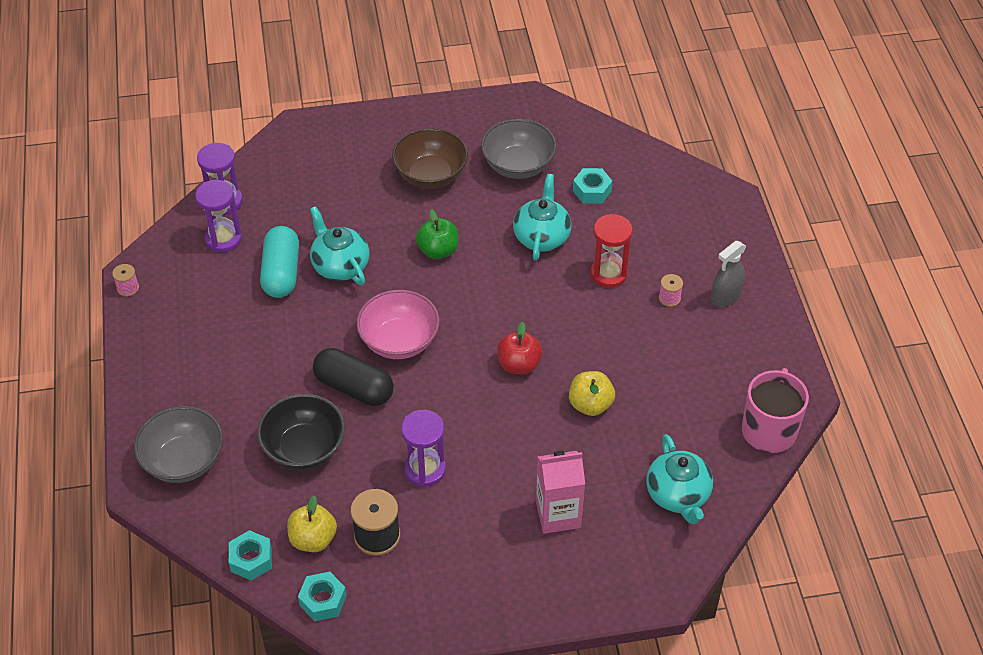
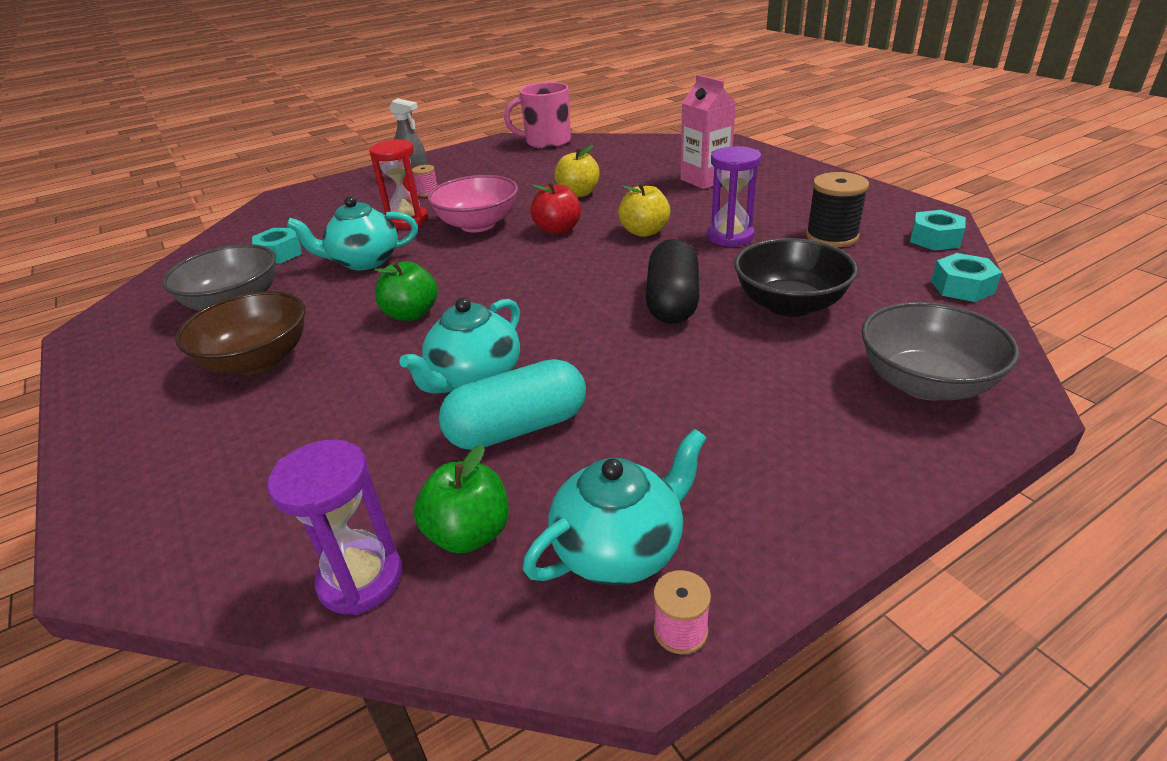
camera: 110 degrees left, 15 degrees down
purple hourglass [195,180,242,252] -> green apple [414,445,509,554]
yellow apple [287,496,337,552] -> yellow apple moved to [618,183,671,237]
pink bowl [357,290,439,359] -> pink bowl moved to [427,175,518,232]
turquoise teapot [646,434,713,524] -> turquoise teapot moved to [522,428,707,585]

